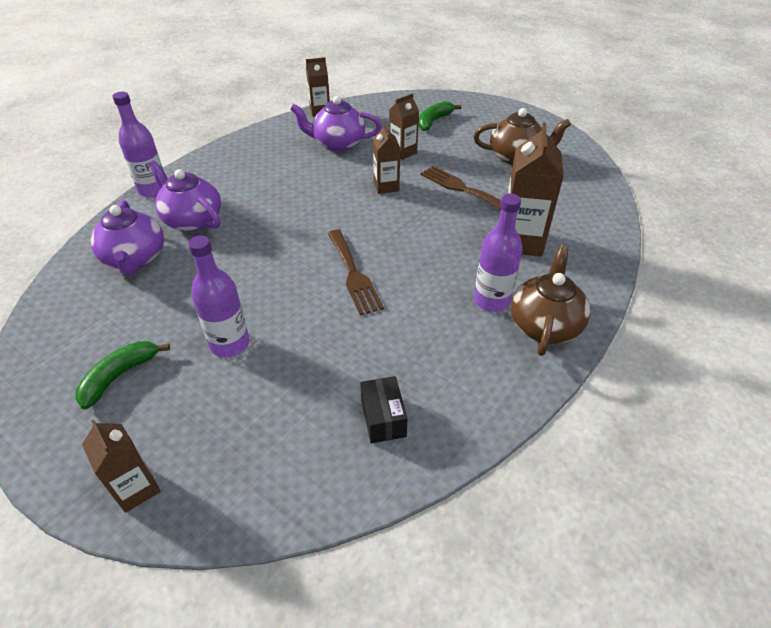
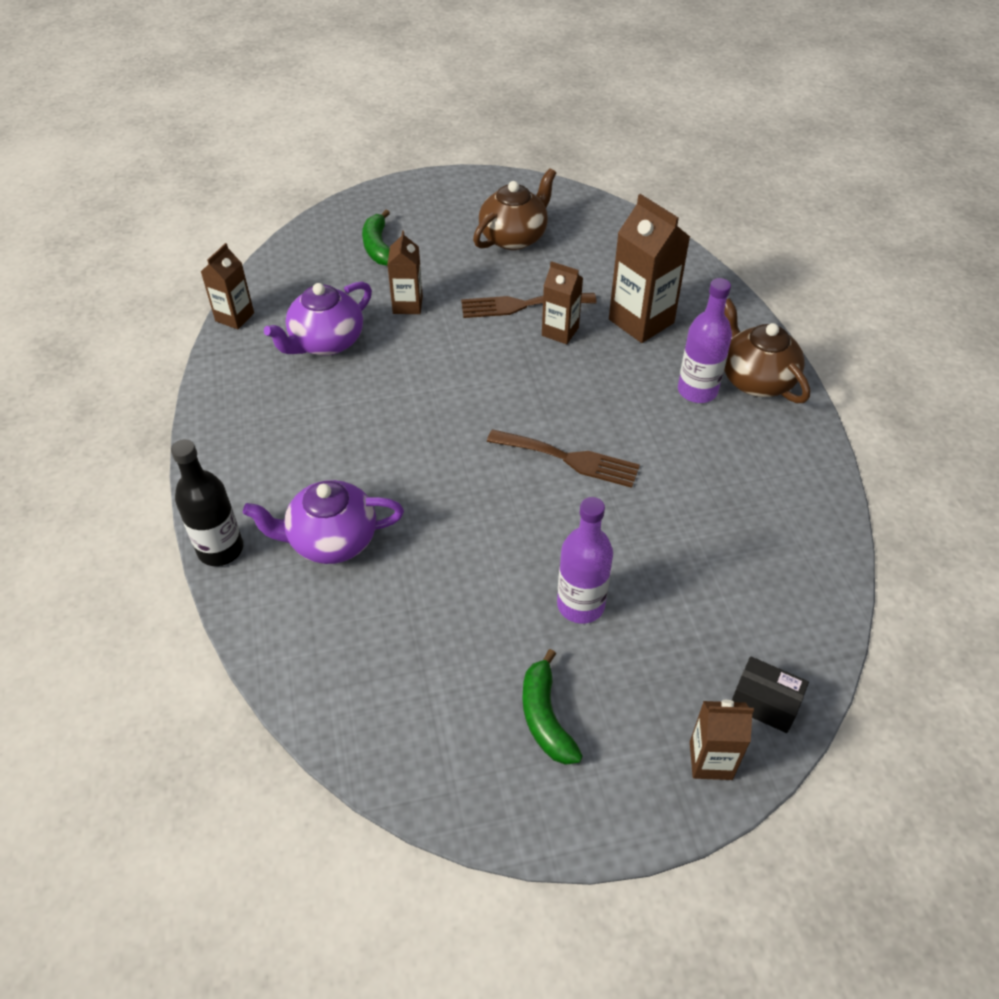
camera: 50 degrees left, 5 degrees up
purple teapot [91,200,164,275] -> none
purple bottle [112,92,164,198] -> black bottle [171,439,243,566]
black box [360,376,408,443] -> black box moved to [732,656,809,733]
brown carton [373,123,400,194] -> brown carton moved to [542,261,583,344]

